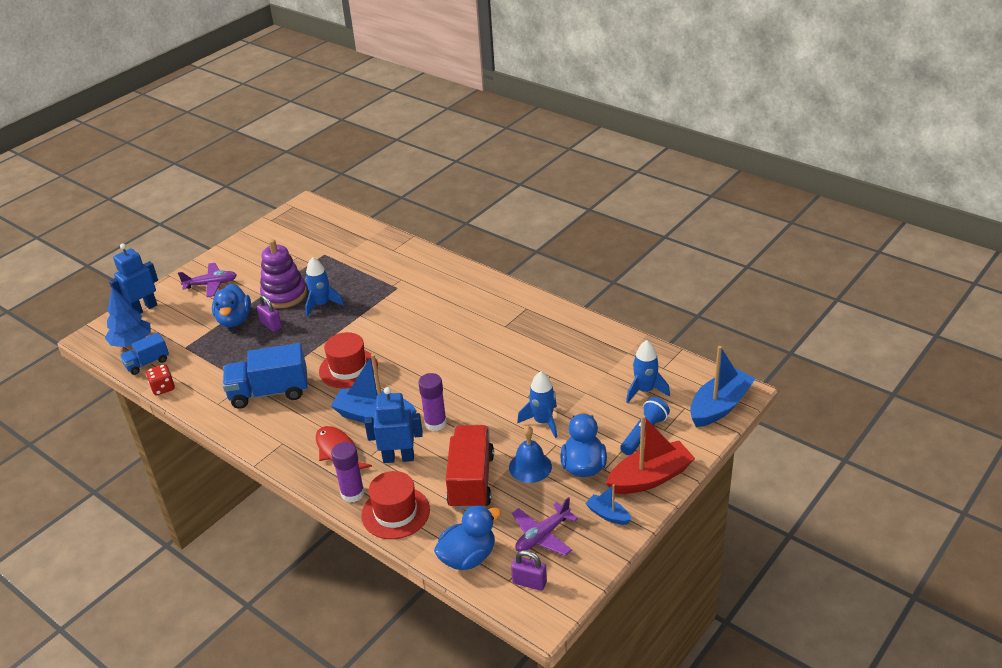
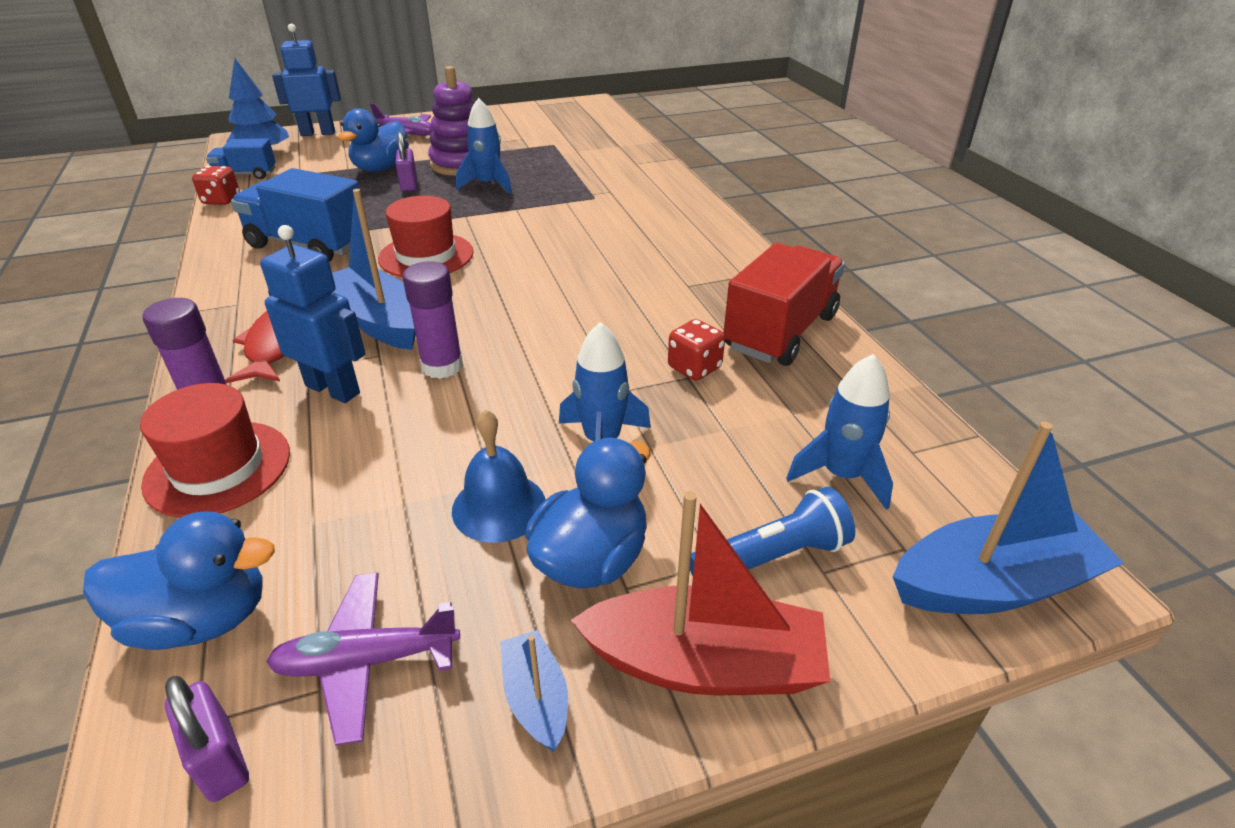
camera: 30 degrees right, 0 degrees up
red truck [446,425,494,510] -> red truck moved to [724,243,845,366]
none -> red dice [668,319,725,381]

